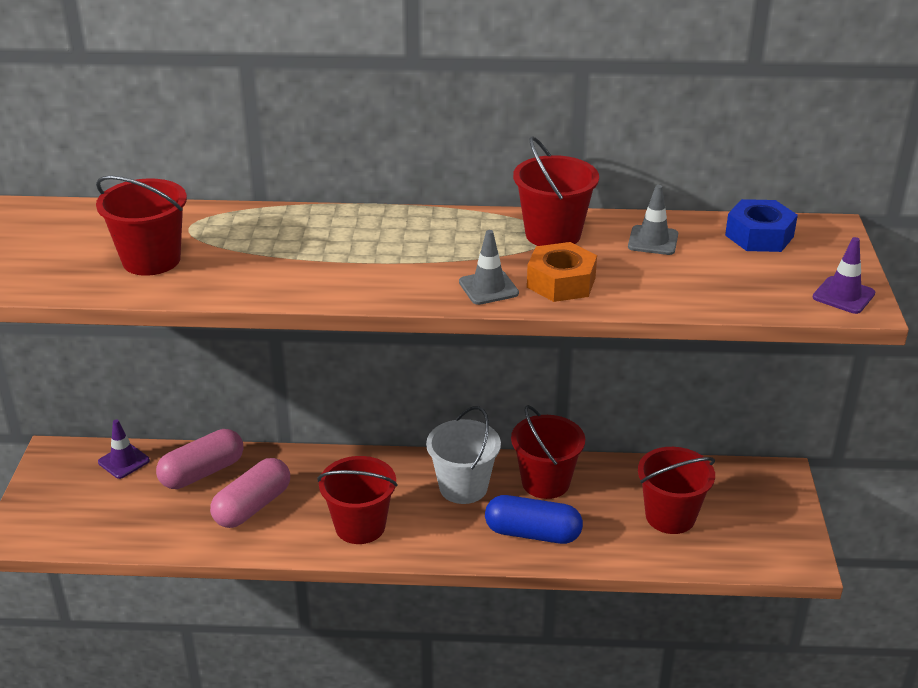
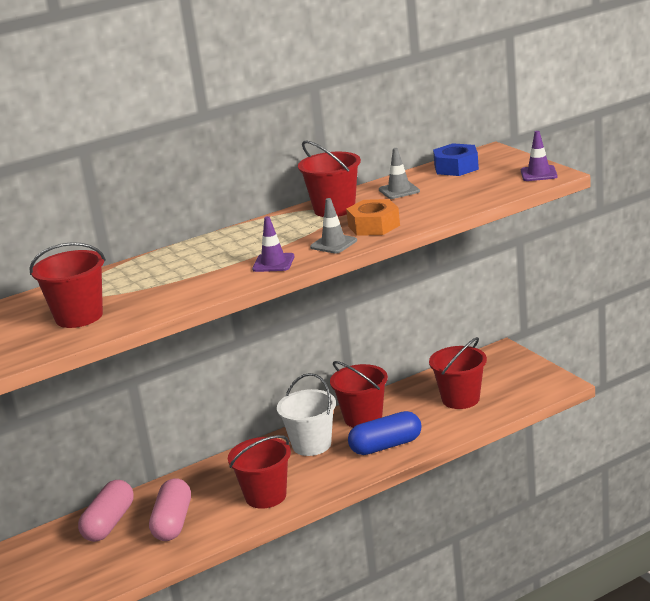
camera: 30 degrees left, 10 degrees down
purple traffic cone [98,420,150,479] -> purple traffic cone moved to [252,216,294,272]

